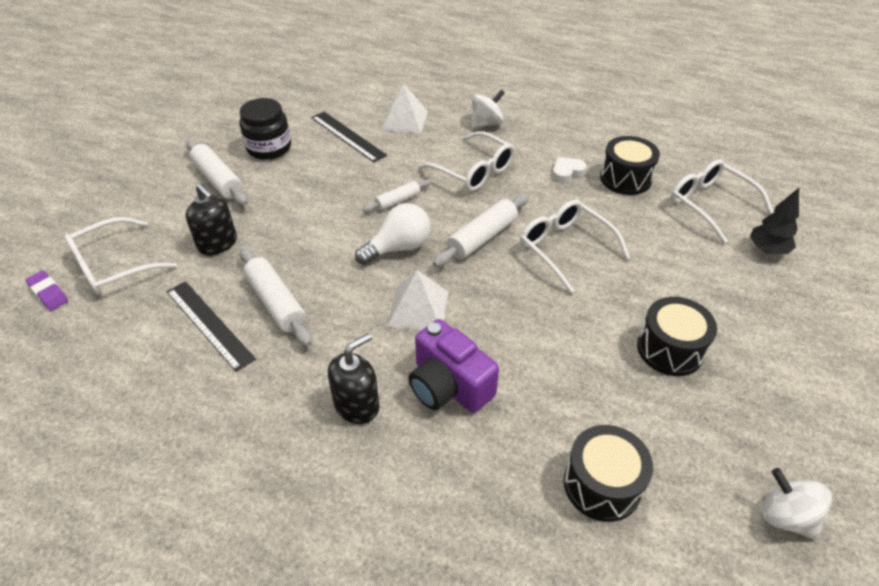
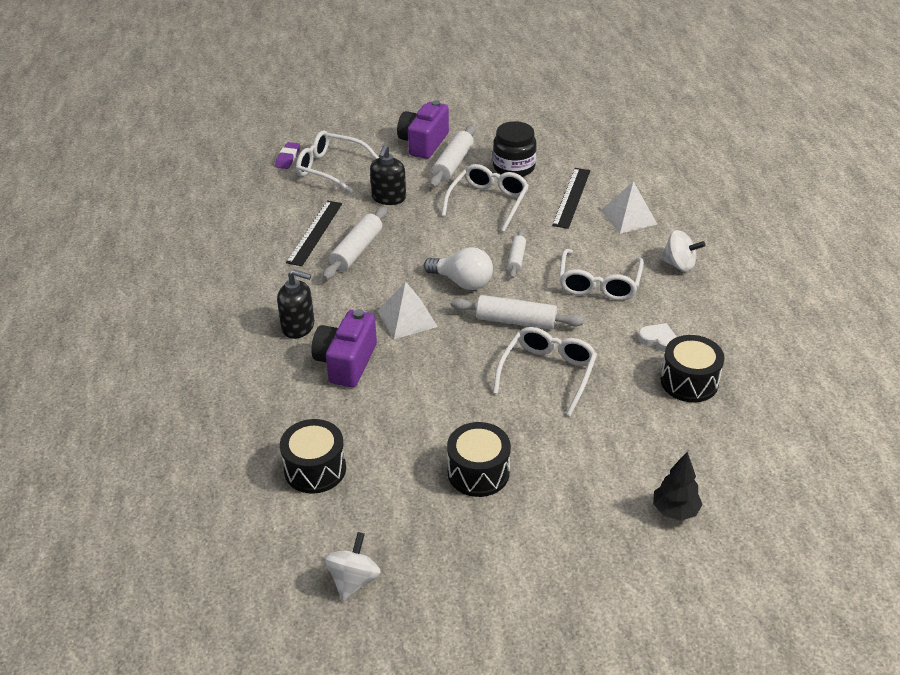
camera: 60 degrees right, 5 degrees down
white rolling pin [363,180,431,212] -> white rolling pin turned 75 degrees clockwise [508,230,526,279]
white glasses [671,159,774,244] -> white glasses moved to [441,164,529,232]
none -> purple camera [397,100,449,159]

